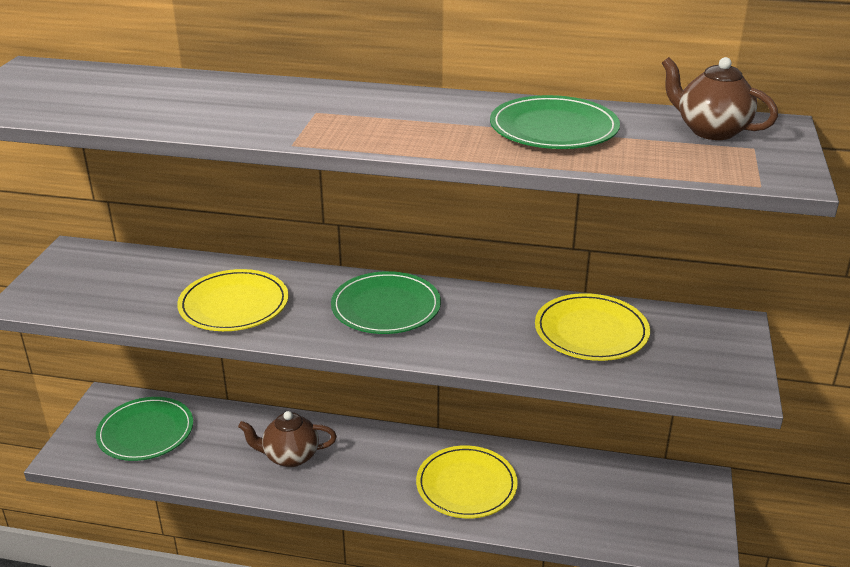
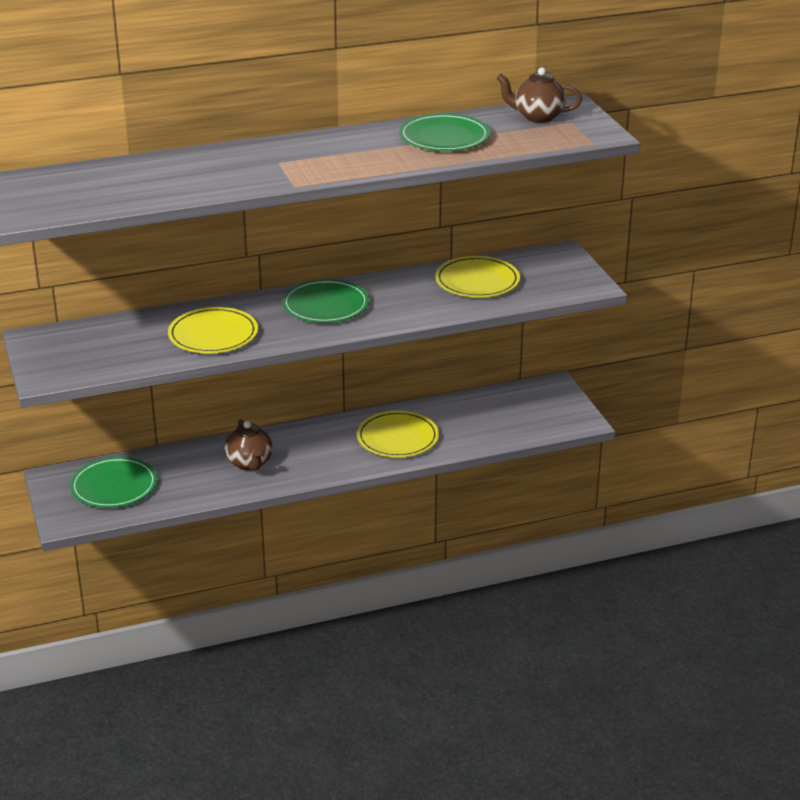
camera: 30 degrees left, 0 degrees up
brown teapot [238,411,337,467] -> brown teapot turned 75 degrees counterclockwise [225,419,273,470]

